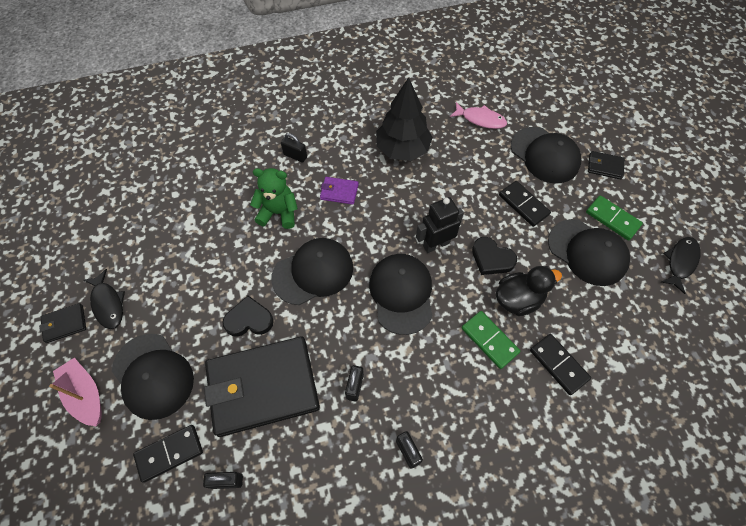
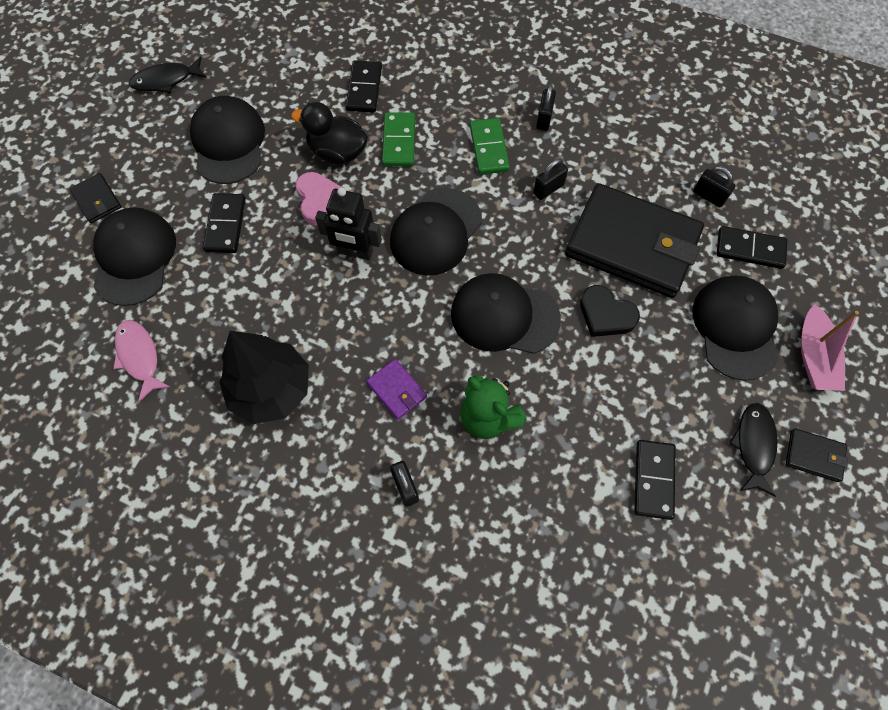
camera: 140 degrees left, 5 degrees up
black heart [472,237,517,275] -> pink heart [296,172,341,225]
green domino [586,195,643,240] -> green domino moved to [470,118,510,175]
none -> black domino [634,440,676,520]

